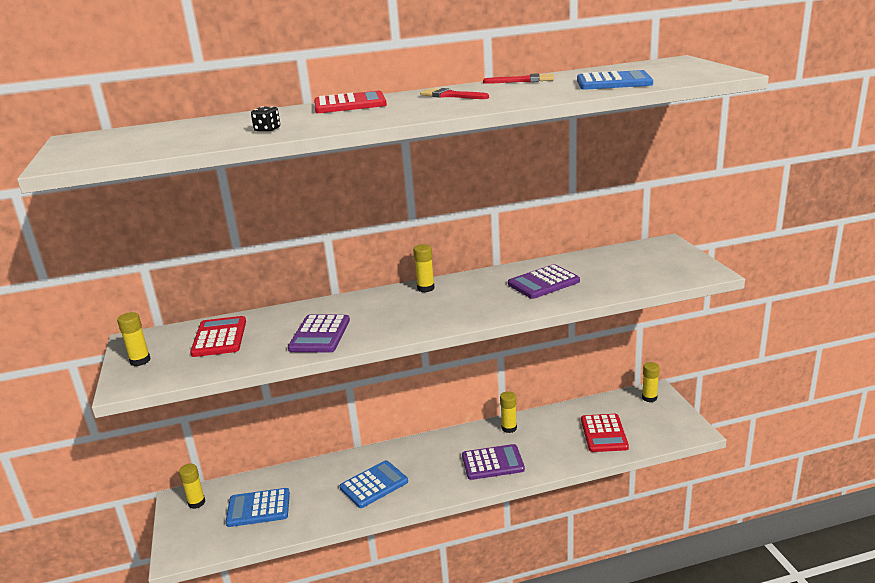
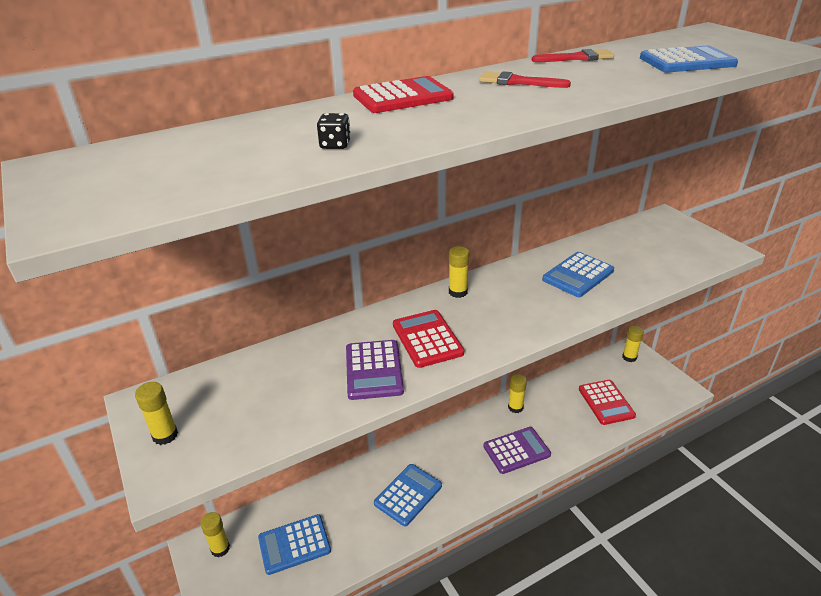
camera: 15 degrees left, 10 degrees up
red calculator [190,316,246,357] -> red calculator moved to [393,310,464,368]
purple calculator [508,264,580,299] -> blue calculator [542,252,614,297]

